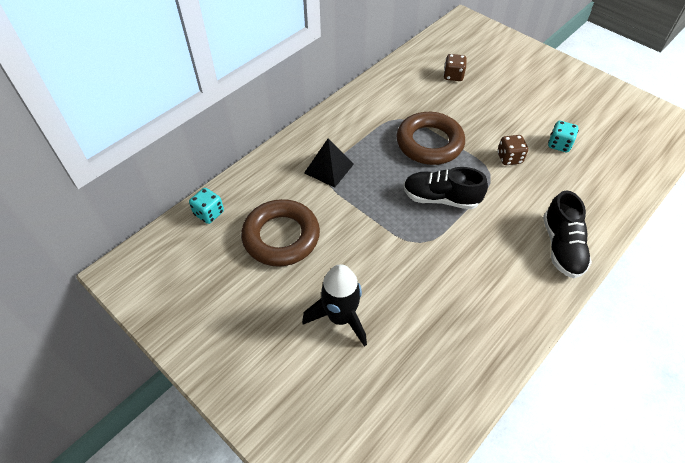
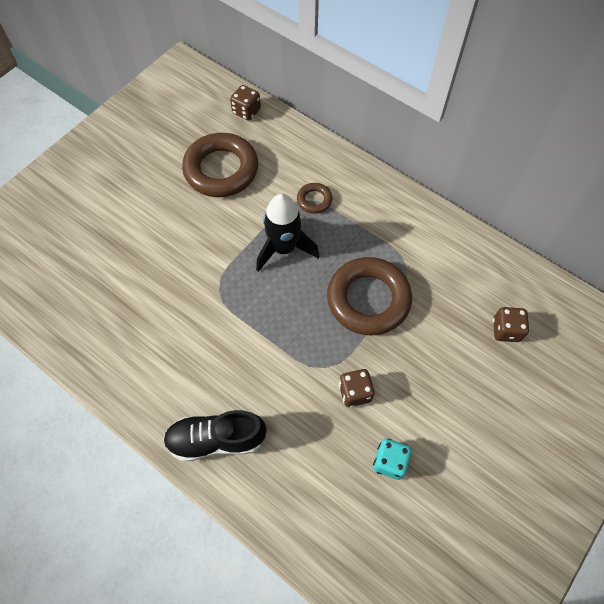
camera: 85 degrees right, 10 degrees up
turquoise dice [189,188,224,224] -> brown dice [230,85,261,121]
black rocket [302,264,367,347] -> black rocket moved to [256,194,319,272]
black pyramid [304,138,354,188] -> brown ring [297,183,332,214]
black shoe [403,167,488,209] -> none

